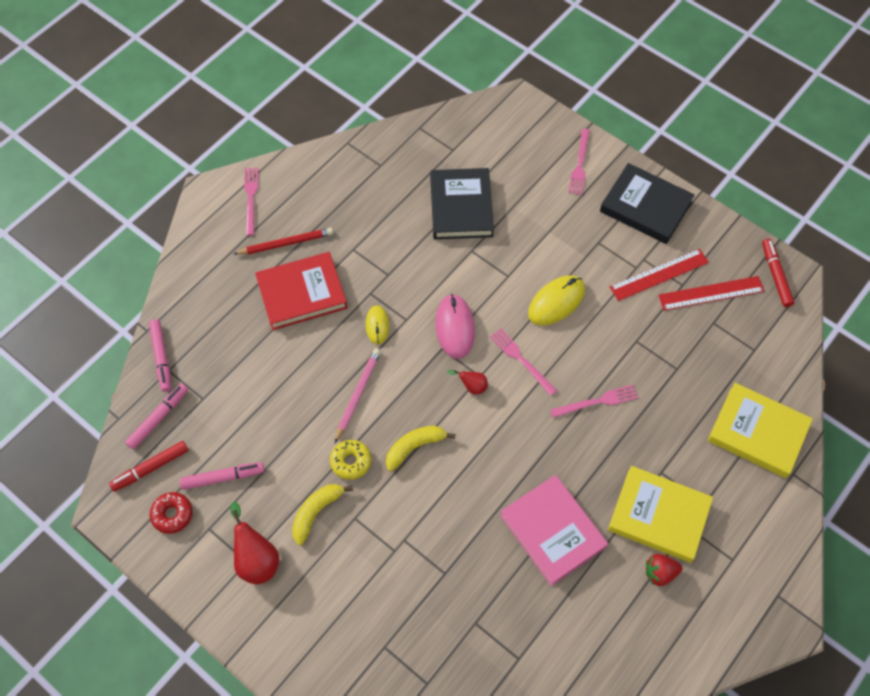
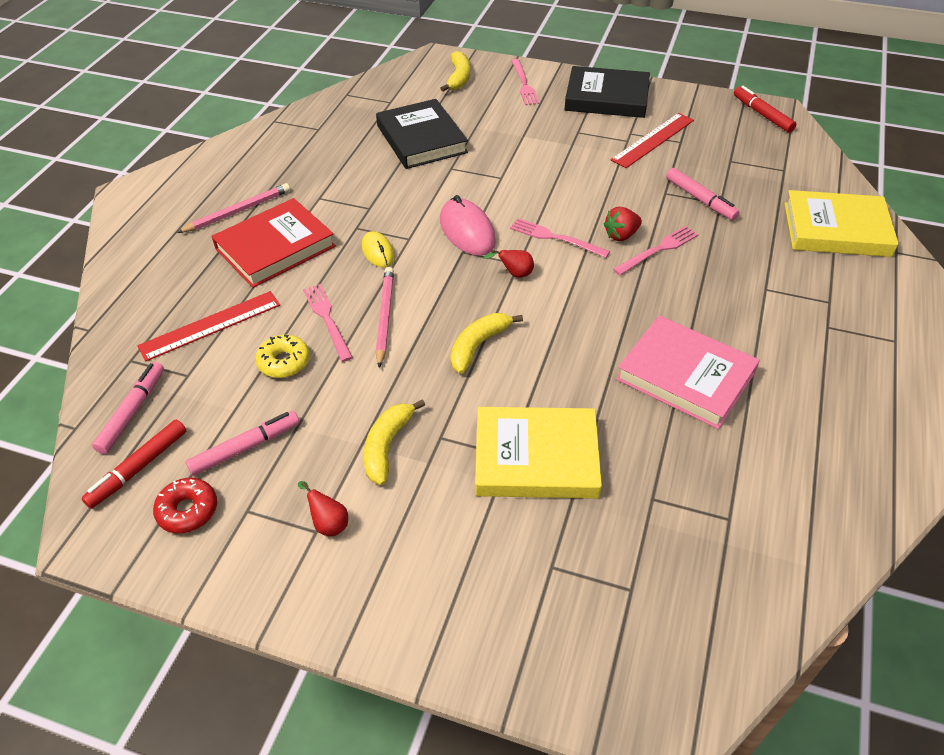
camera: 20 degrees left, 15 degrees down
pink marker [149,320,171,392] -> pink marker moved to [666,168,740,220]
red pear [230,502,279,584] -> red pear [298,481,348,537], size x0.55
red pencil [234,228,333,255] -> pink pencil [177,183,290,233]
pink fork [244,168,258,236] -> pink fork moved to [303,284,353,362]
yellow donut [330,440,371,480] -> yellow donut moved to [255,334,310,378]
yellow mouse [528,275,585,325] -> none
yellow book [608,466,713,563] -> yellow book moved to [475,407,602,499]
red strawberry [646,554,682,586] -> red strawberry moved to [604,207,642,241]
red ruler [658,276,764,311] -> red ruler moved to [137,291,280,362]
none -> yellow banana [440,51,470,92]

